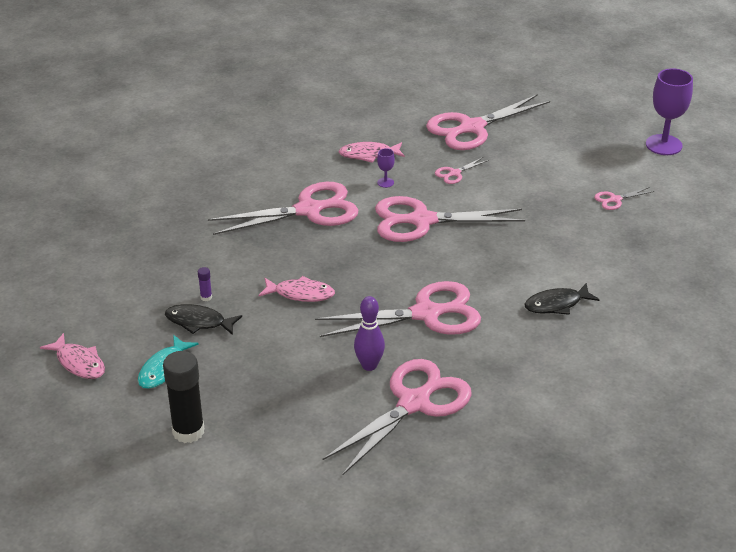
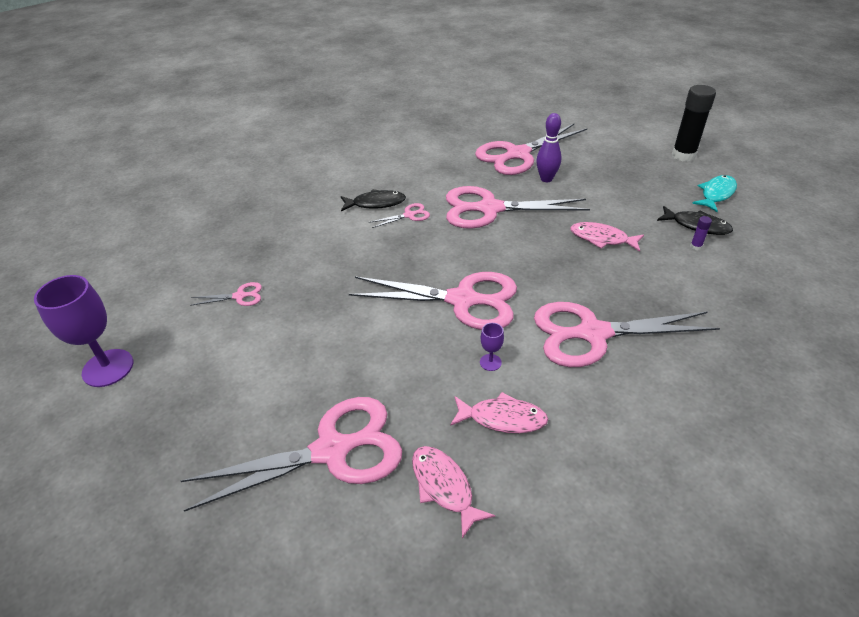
camera: 165 degrees left, 5 degrees up
pink fish [40,333,105,379] -> pink fish moved to [412,446,495,539]
pink scissors [435,157,489,184] -> pink scissors moved to [369,203,430,228]

